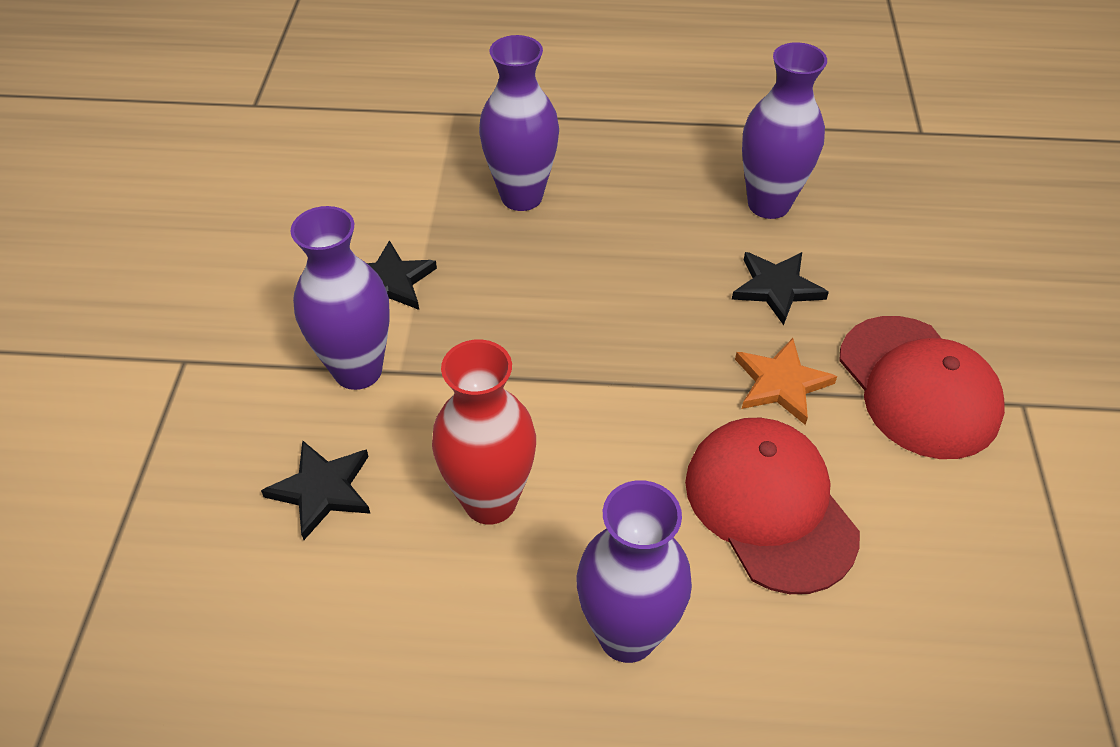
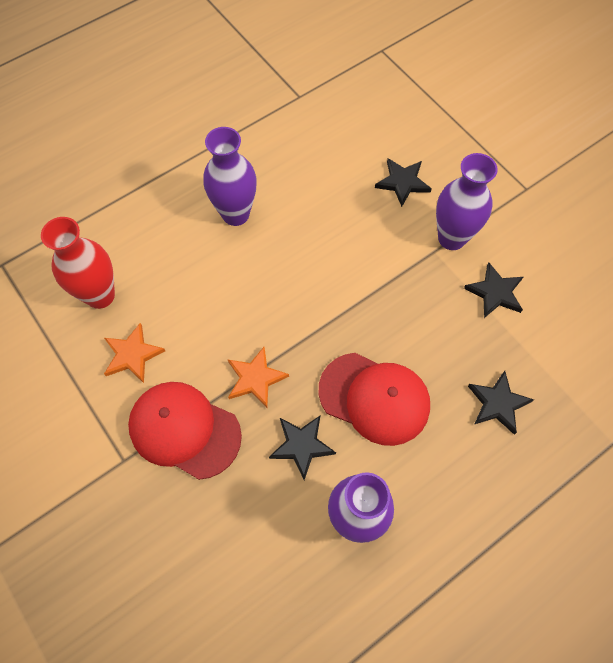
camera: 140 degrees right, 15 degrees up
red vase [432,340,536,525] -> red vase moved to [41,217,115,309]
purple vase [479,35,559,211] -> black star [468,371,534,435]
red cap [685,418,860,594] -> red cap moved to [319,353,430,446]
none -> orange star [104,323,165,383]

